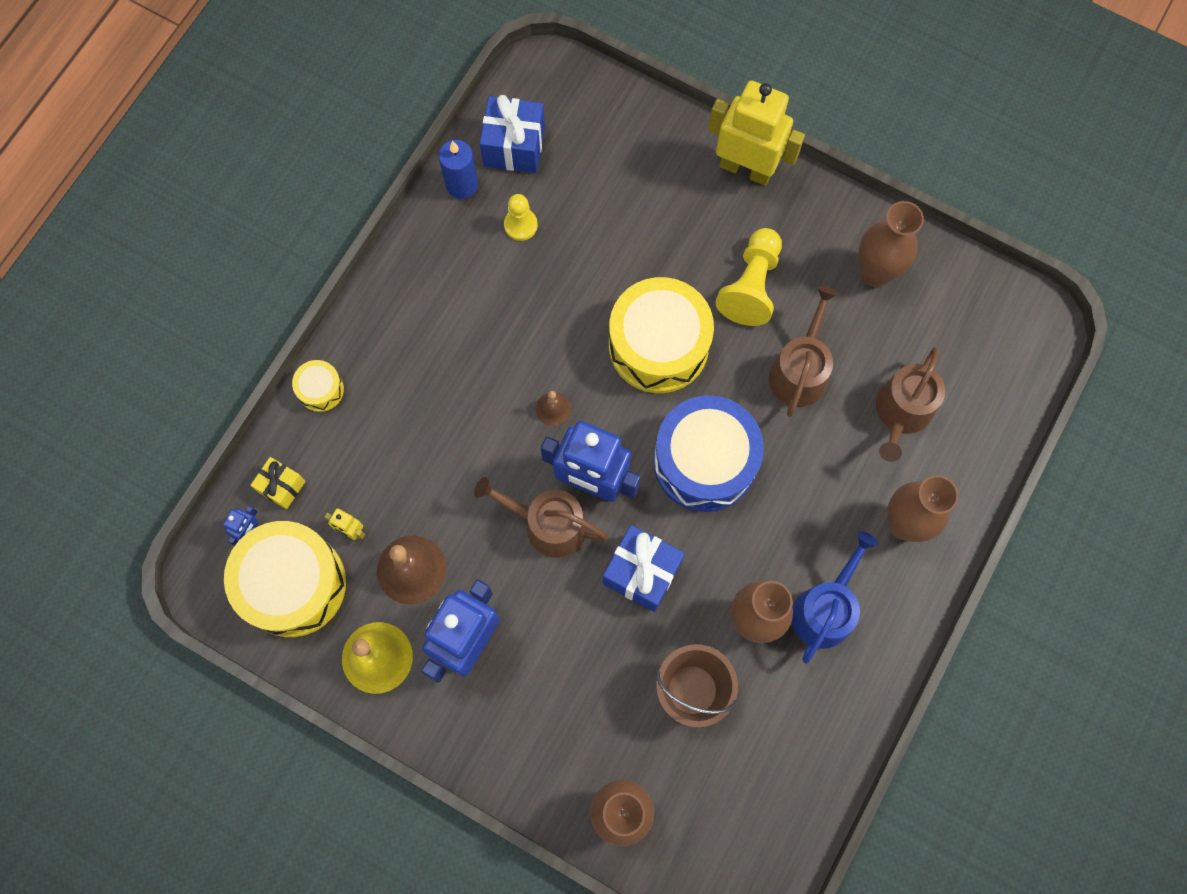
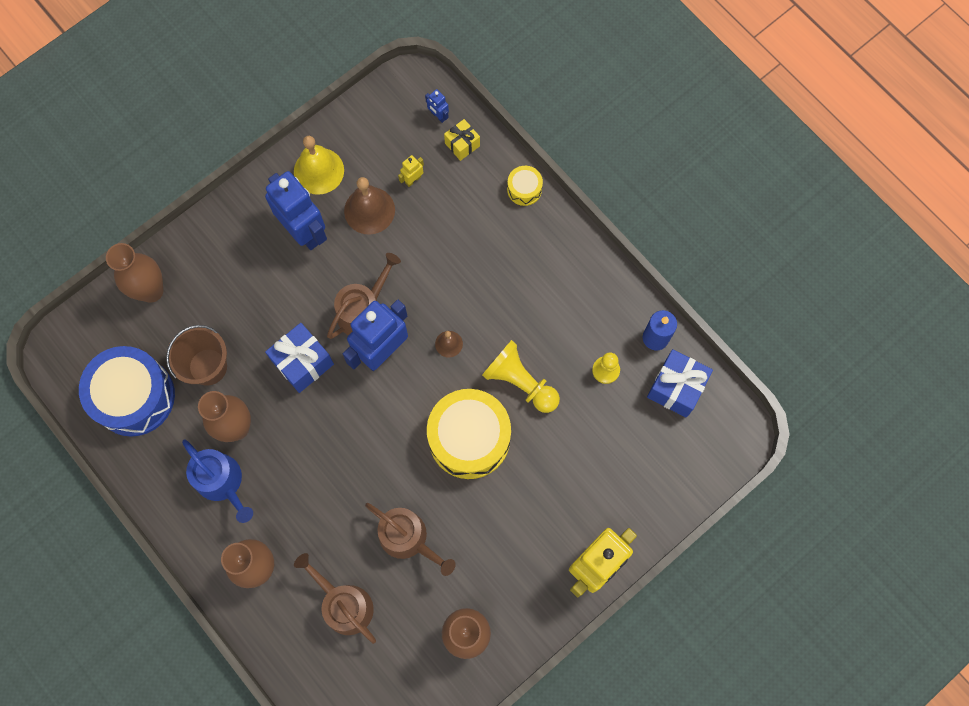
camera: 110 degrees right, 0 degrees up
yellow drum [224,521,346,637] -> none
blue drum [653,395,764,512] -> blue drum moved to [79,346,175,437]
yellow pawn [715,228,782,326] -> yellow pawn moved to [482,340,560,413]

